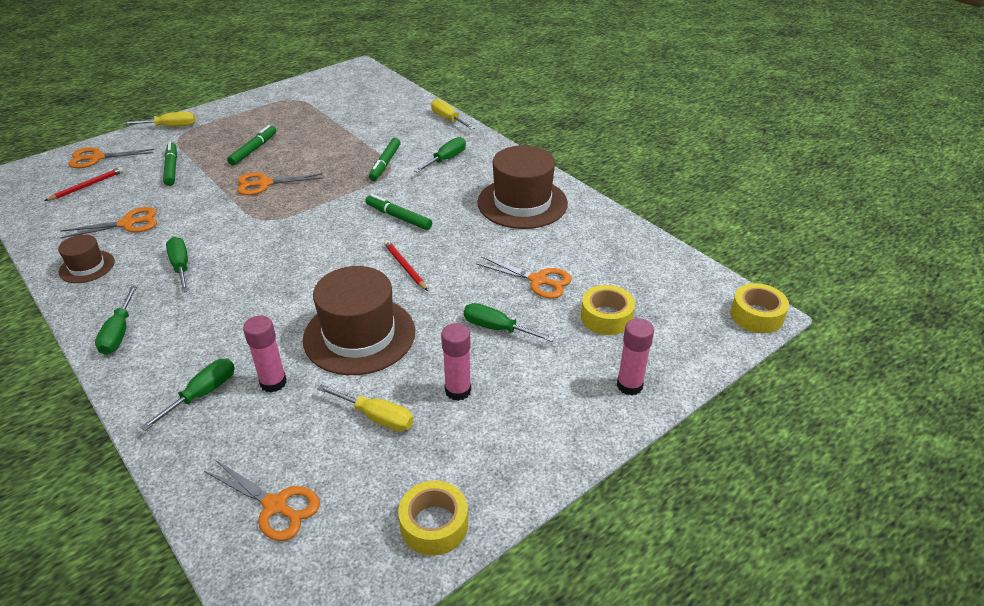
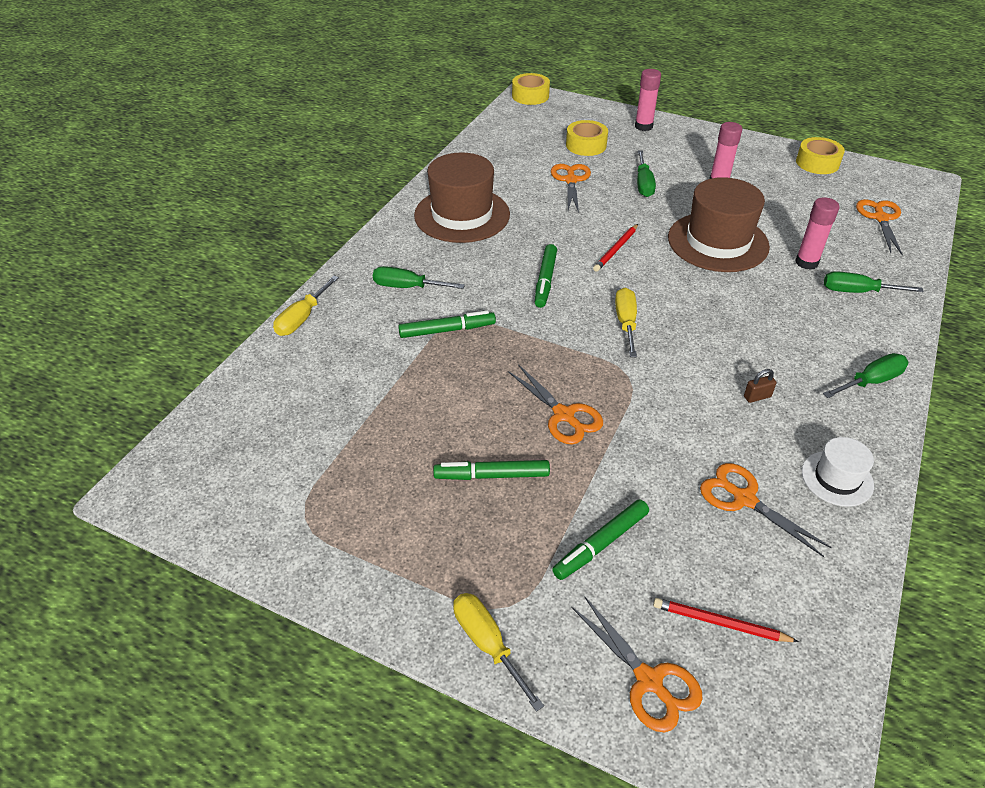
camera: 115 degrees left, 5 degrees up
brown hat [58,234,115,283] -> white hat [802,437,874,507]
green screwdriver [166,237,188,293] -> brown padlock [744,369,777,403]
yellow screwdriver [317,384,413,432] -> yellow screwdriver moved to [615,288,637,357]

